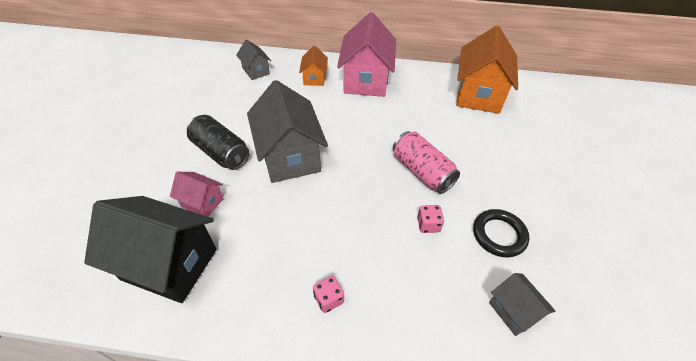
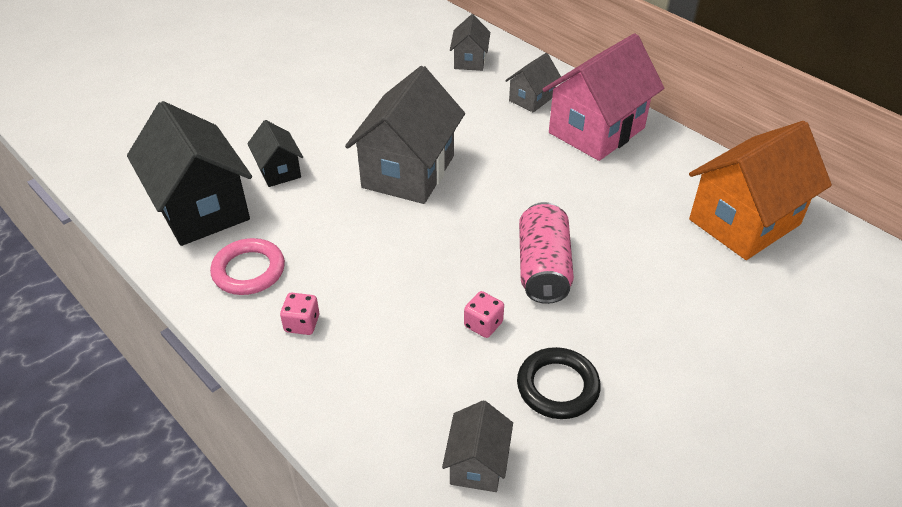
camera: 40 degrees right, 5 degrees down
pink house [170,172,223,217] -> black house [247,120,303,187]
black can [187,115,249,170] -> none
orange house [299,46,328,86] -> grey house [505,53,561,113]
none -> pink ring [210,238,285,295]

